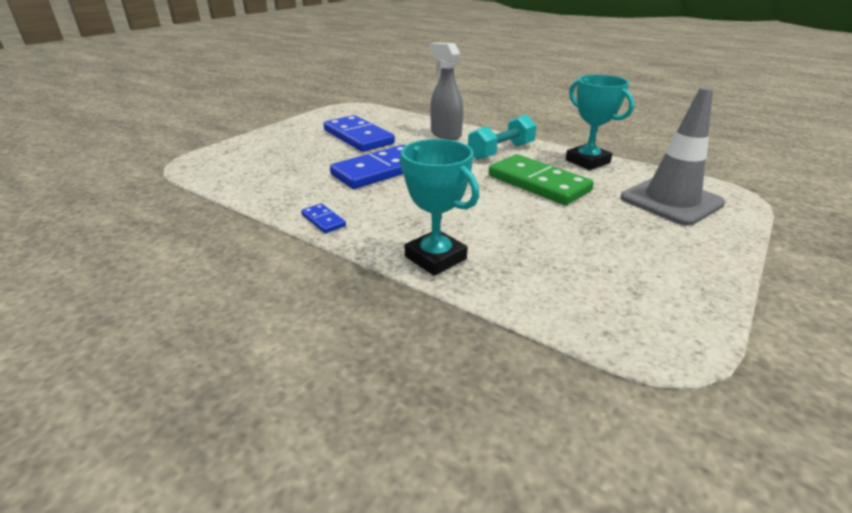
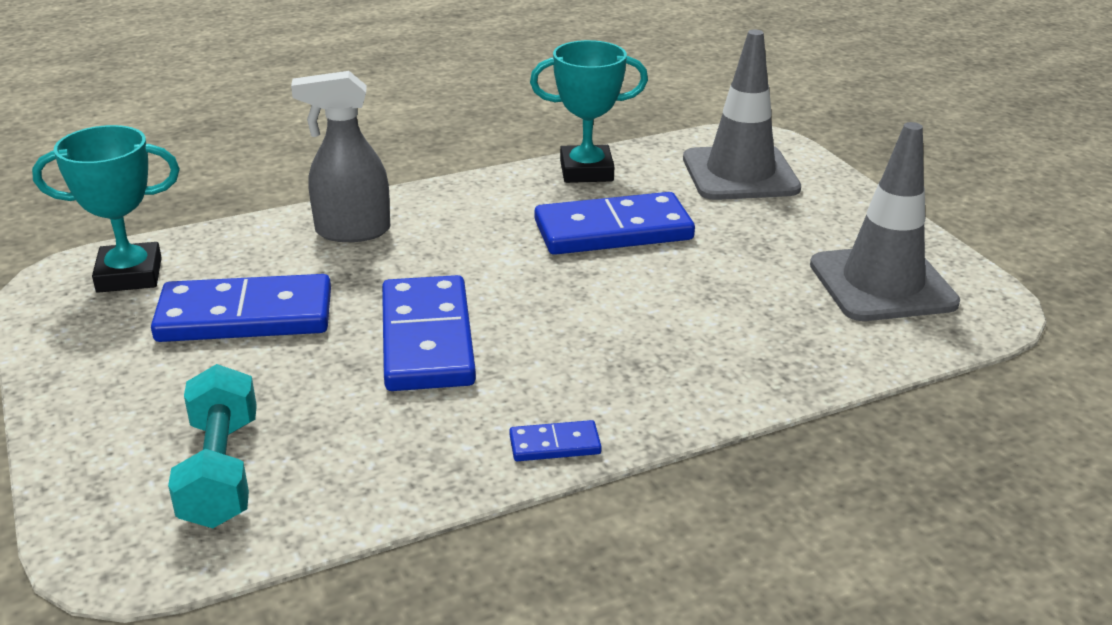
camera: 60 degrees left, 0 degrees up
turquoise trophy [400,139,479,276] -> turquoise trophy moved to [32,125,180,293]
turquoise dumbbell [468,114,537,160] -> turquoise dumbbell moved to [168,364,257,528]
green domino [489,154,594,205] -> blue domino [535,192,695,255]
none -> grey traffic cone [810,122,960,321]

